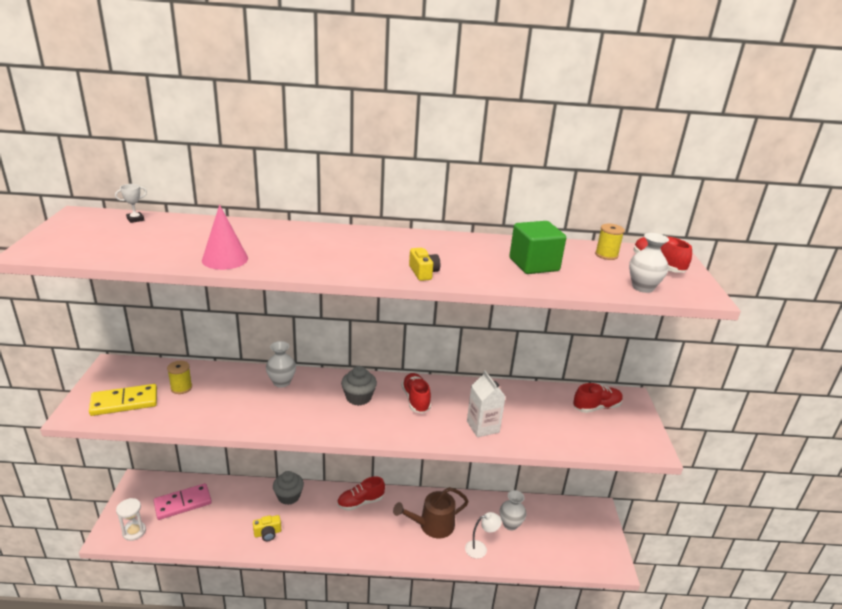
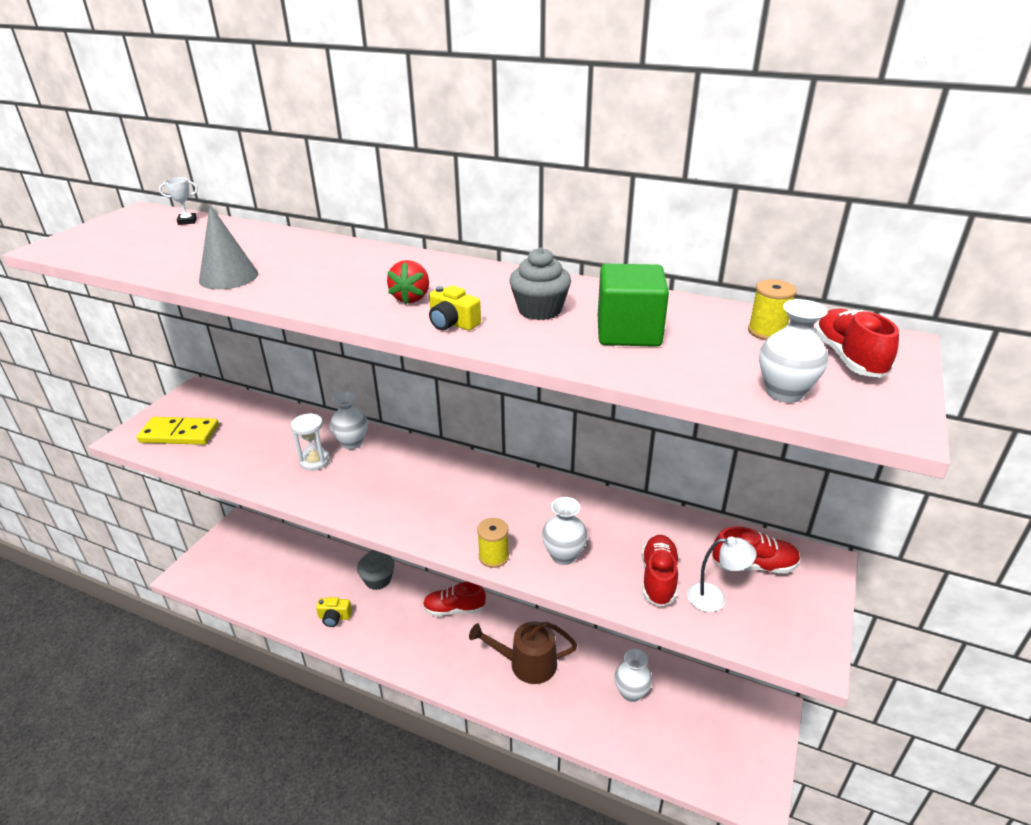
camera: 25 degrees right, 5 degrees up
white hourglass [116,498,146,541] -> white hourglass moved to [291,413,330,470]
pink domino [153,483,212,520] -> none
yellow spool [167,361,192,394] -> yellow spool moved to [477,518,509,568]
pink cone [202,205,248,270] -> grey cone [199,205,258,290]
grey cupcake [341,366,377,406] -> grey cupcake moved to [510,248,571,320]
red shoe [402,373,431,413] -> red shoe moved to [642,535,679,607]
yellow camera [409,248,441,281] -> yellow camera turned 120 degrees clockwise [429,286,481,331]
white lamp [465,512,502,559] -> white lamp moved to [687,537,757,612]
white carton [467,370,506,437] -> white vase [542,497,588,565]
none -> red strawberry [387,260,429,304]

